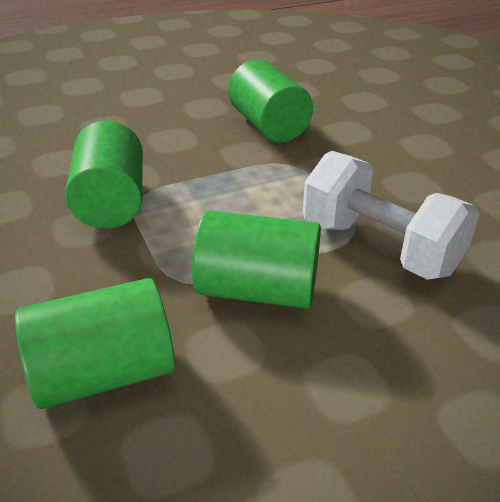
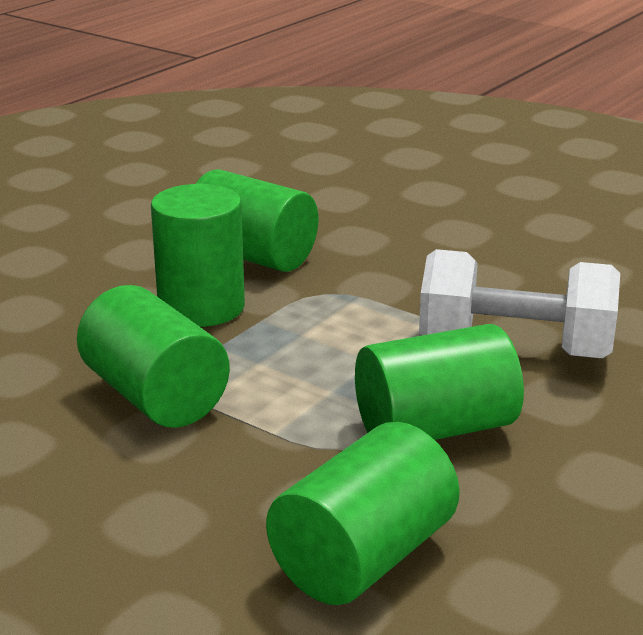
camera: 30 degrees left, 10 degrees down
none -> green cylinder [151,184,245,327]

